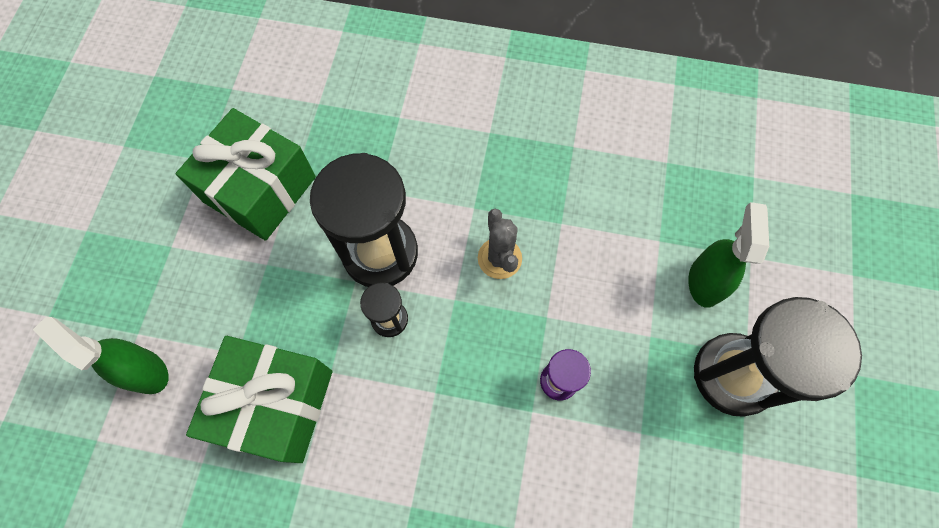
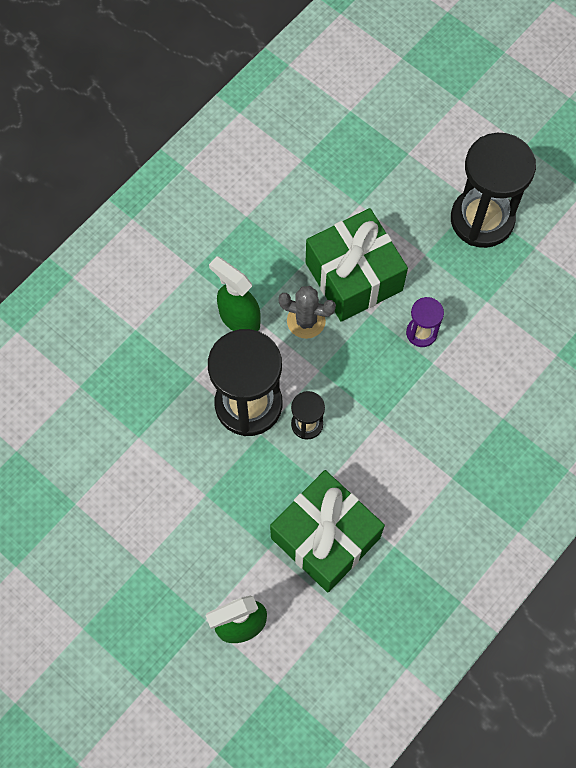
camera: 60 degrees left, 0 degrees up
green gift [176,108,316,241] -> green gift moved to [305,208,408,322]
green spray bottle [688,202,769,308] -> green spray bottle moved to [209,256,261,331]

